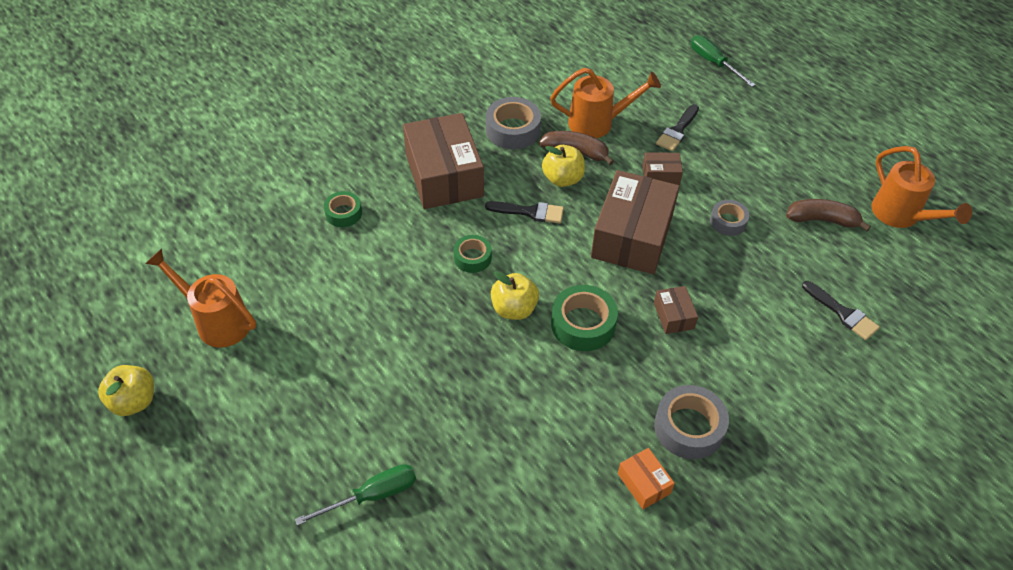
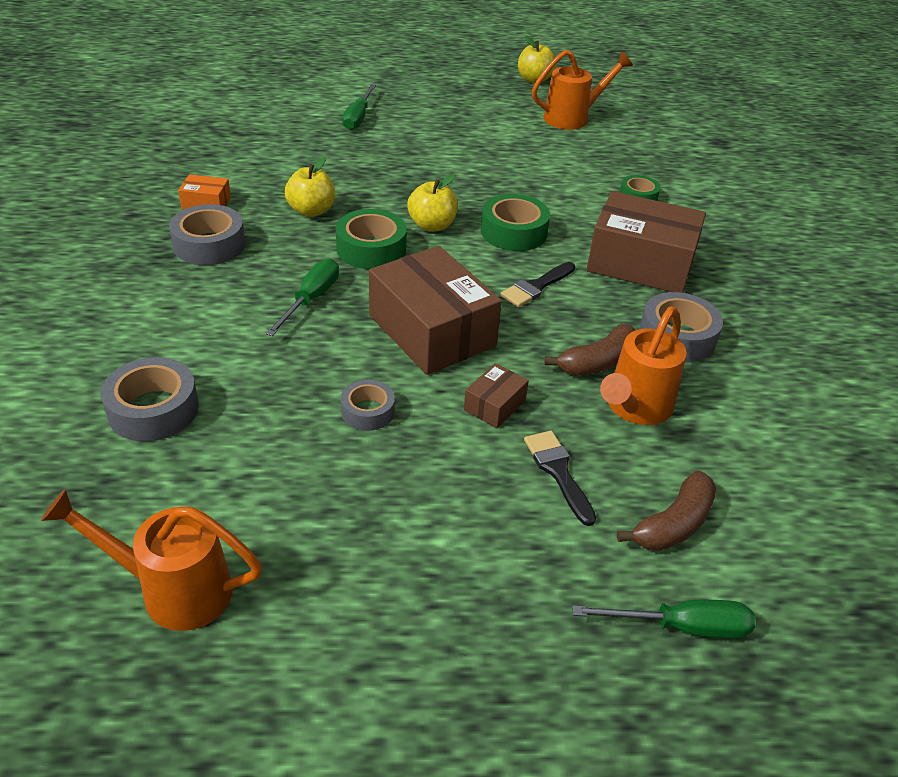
camera: 125 degrees right, 10 degrees down
green tape [454,235,492,273] -> green tape [481,194,550,251], size x1.62
yellow apple [542,145,585,187] -> yellow apple moved to [285,157,335,217]
brown box [654,286,698,334] -> green screwdriver [265,259,339,336]
brown banana [786,199,871,231] -> brown banana moved to [617,471,717,551]
black brush [802,281,880,340] -> grey tape [101,357,199,441]

